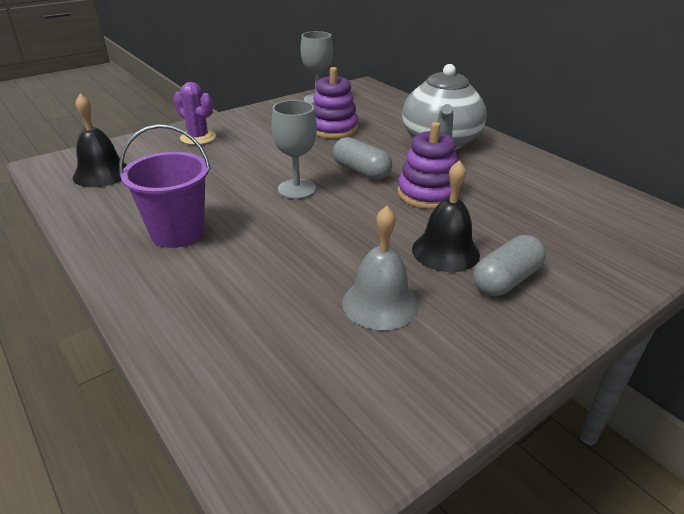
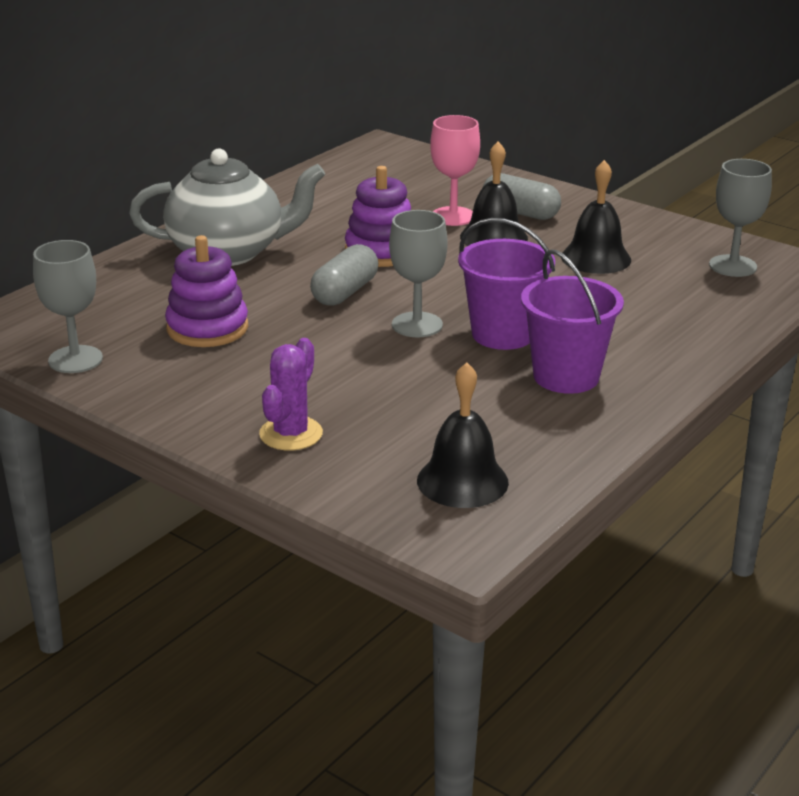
camera: 105 degrees left, 5 degrees down
grey bell [342,206,418,330] -> black bell [561,160,631,274]
none -> pink goblet [430,115,480,226]
none -> purple bucket [458,218,555,350]
none -> grey goblet [709,159,772,277]

